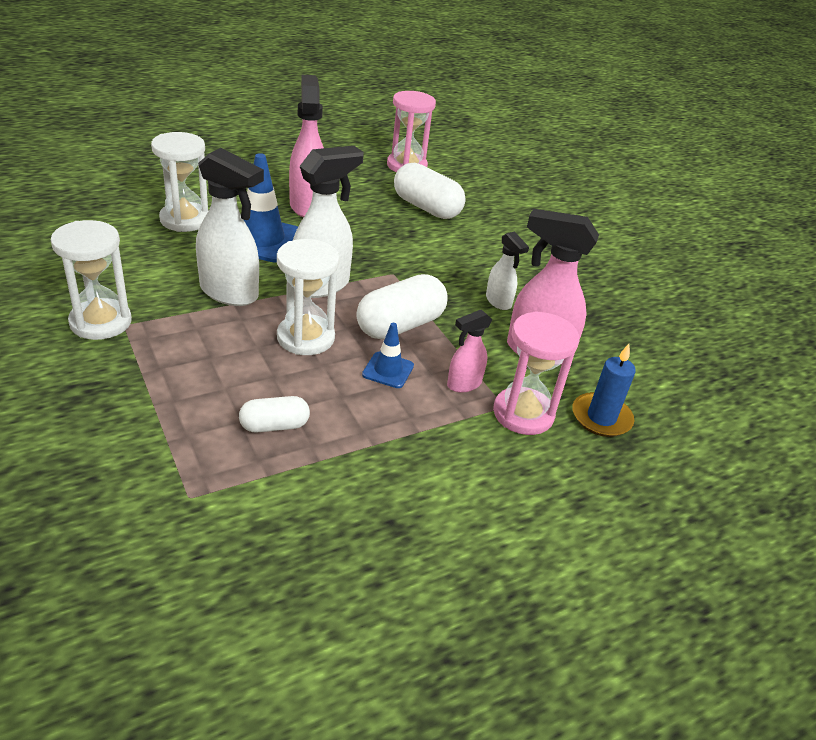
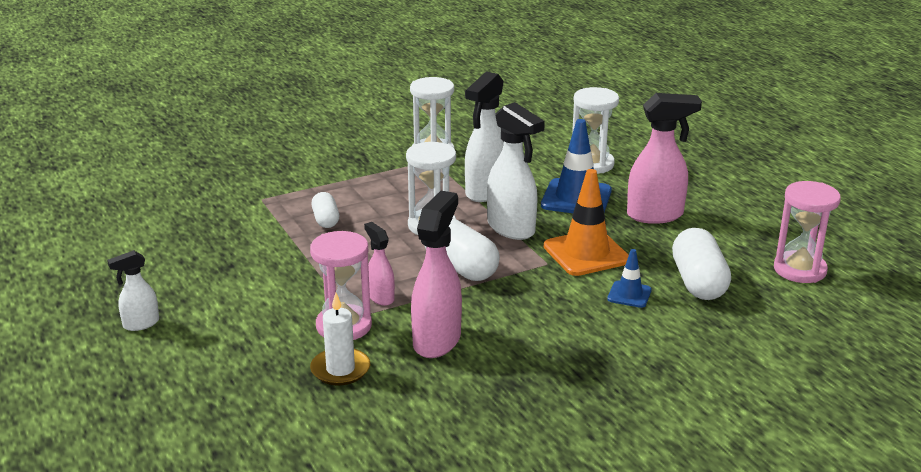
camera: 95 degrees right, 10 degrees down
blue traffic cone [362,323,414,388] -> blue traffic cone moved to [607,249,652,308]
white capsule [394,163,465,219] -> white capsule turned 45 degrees counterclockwise [672,228,731,300]
white spray bottle [486,232,529,310] -> white spray bottle moved to [107,250,159,331]
blue candle [572,344,636,437] -> white candle [310,293,370,386]
none -> orange traffic cone [544,169,629,276]

